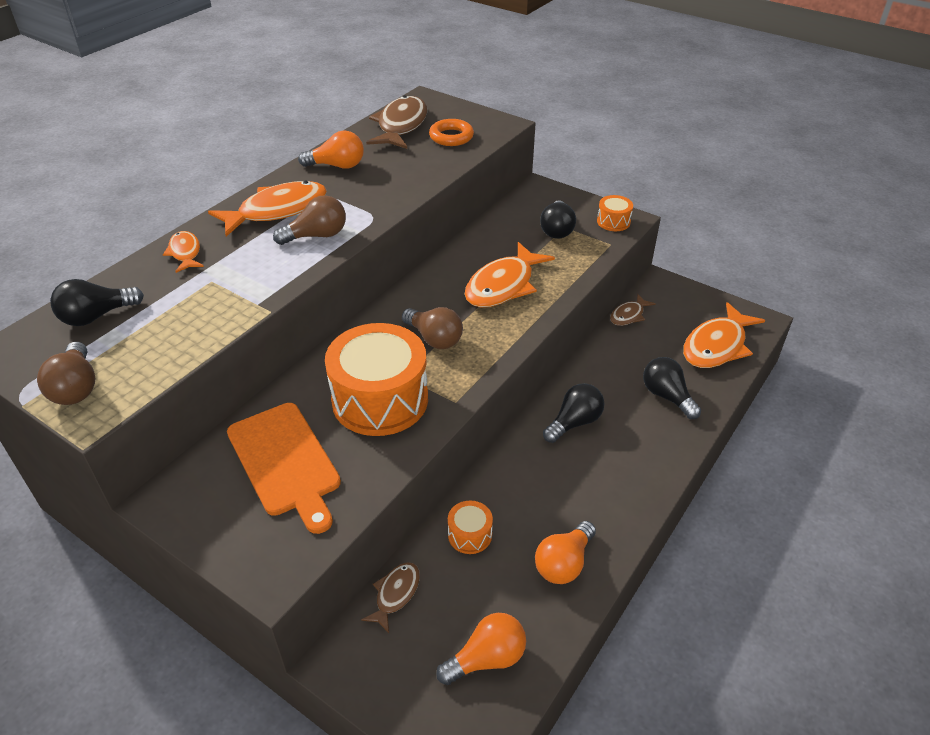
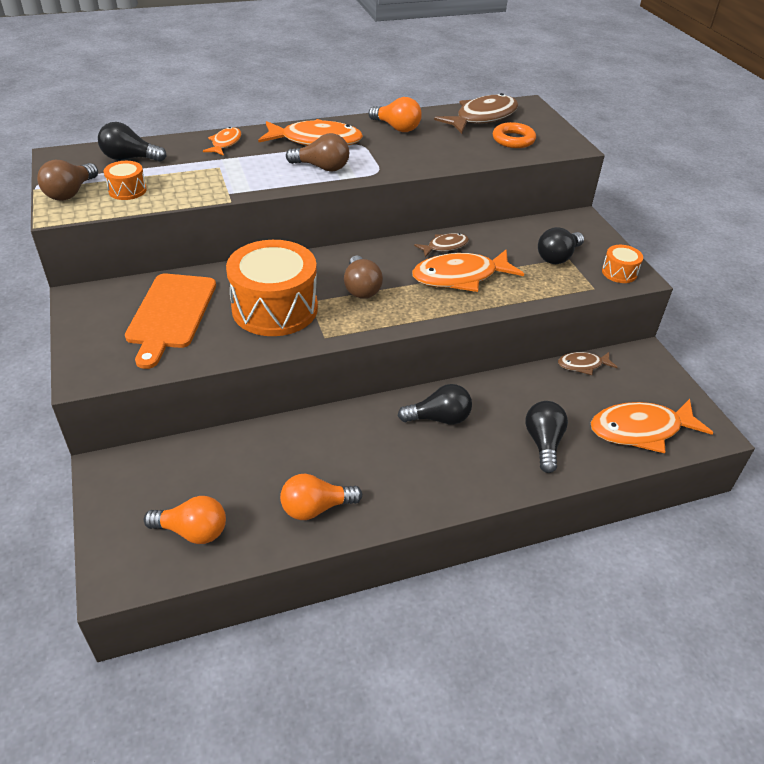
camera: 35 degrees right, 0 degrees up
brown fish [361,562,420,633] -> brown fish moved to [414,233,469,257]
orange drum [448,500,493,554] -> orange drum moved to [104,161,147,200]

